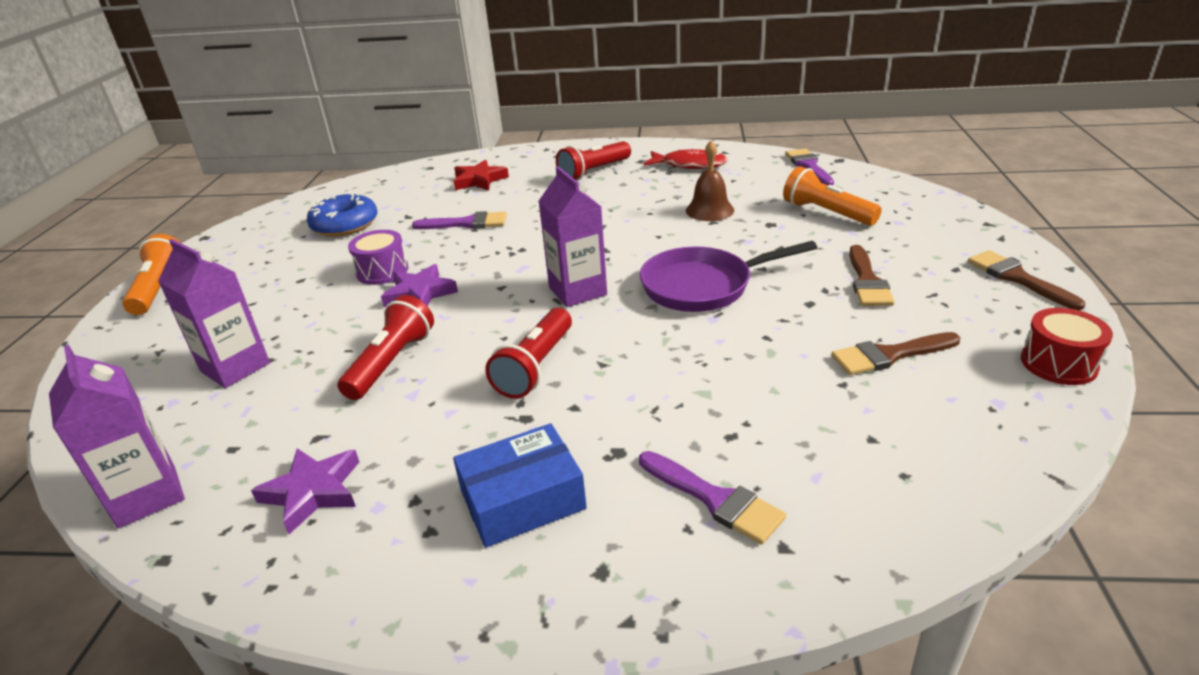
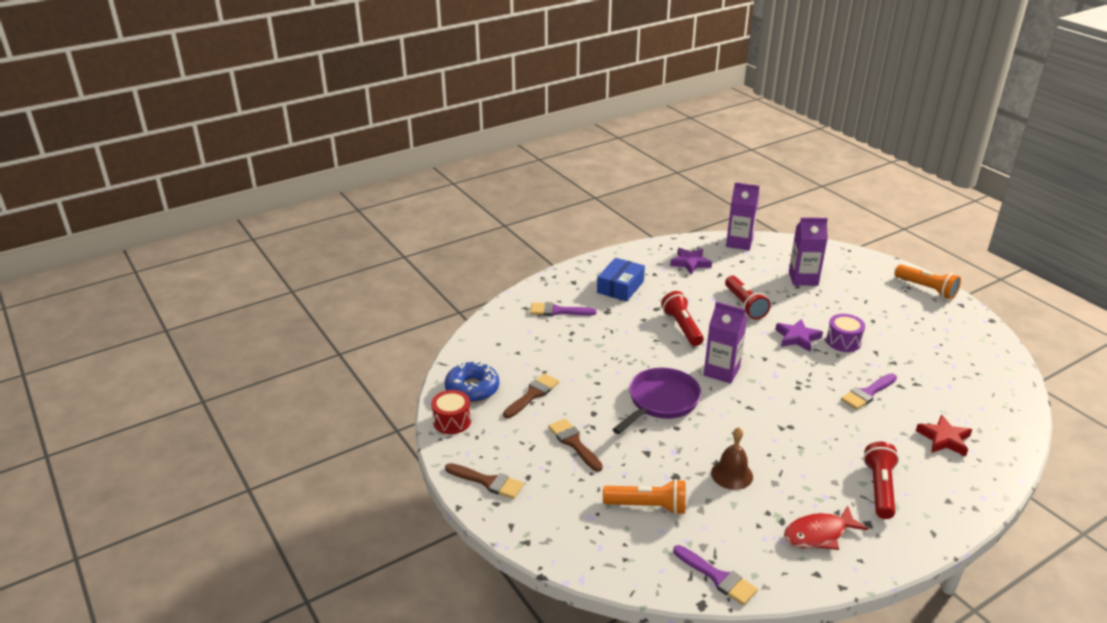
camera: 140 degrees right, 0 degrees up
blue donut [307,193,378,237] -> blue donut moved to [445,360,499,403]

